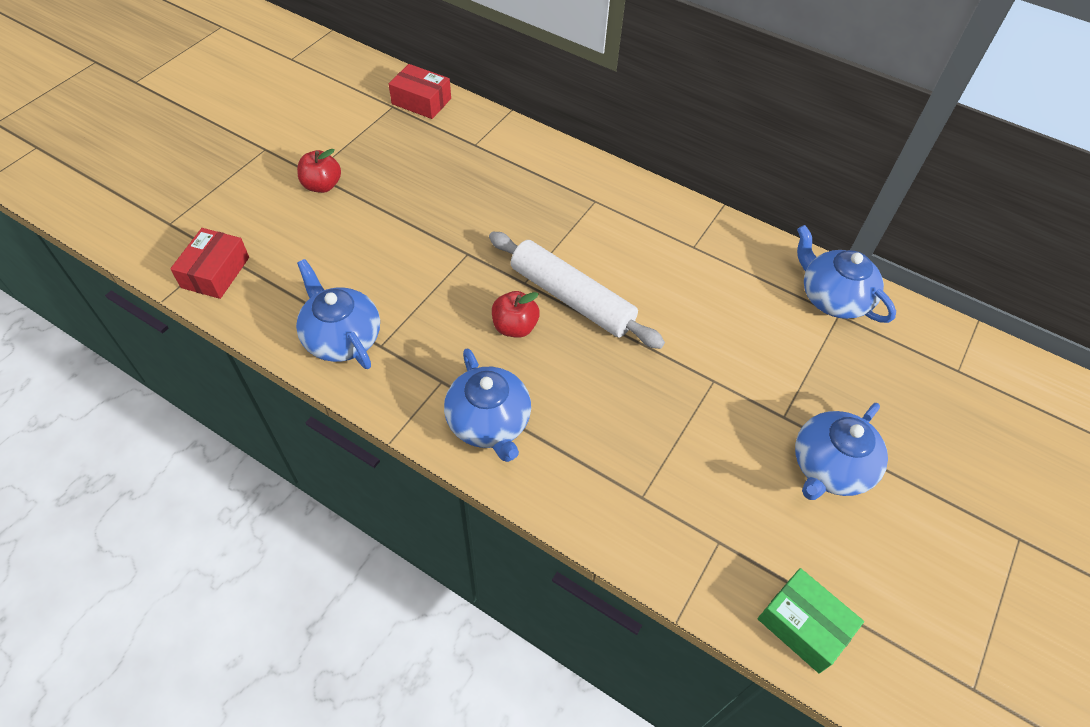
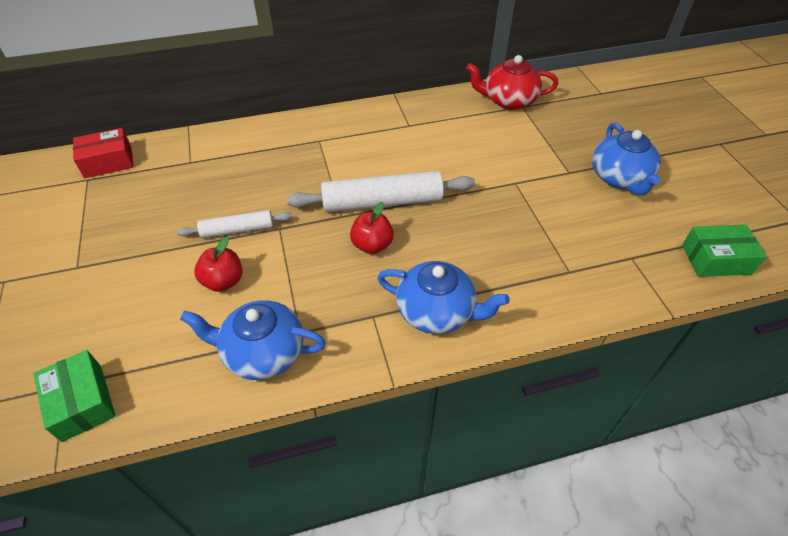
camera: 45 degrees left, 5 degrees down
red box [170,228,249,299] -> green box [33,350,116,442]
red apple [297,149,341,193] -> red apple moved to [194,237,242,292]
blue teapot [797,225,896,323] -> red teapot [466,55,558,110]
none -> white rolling pin [177,210,292,238]

